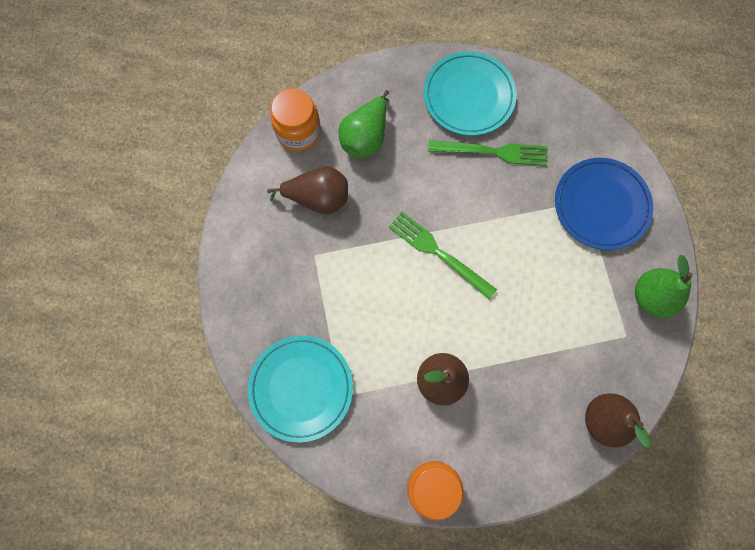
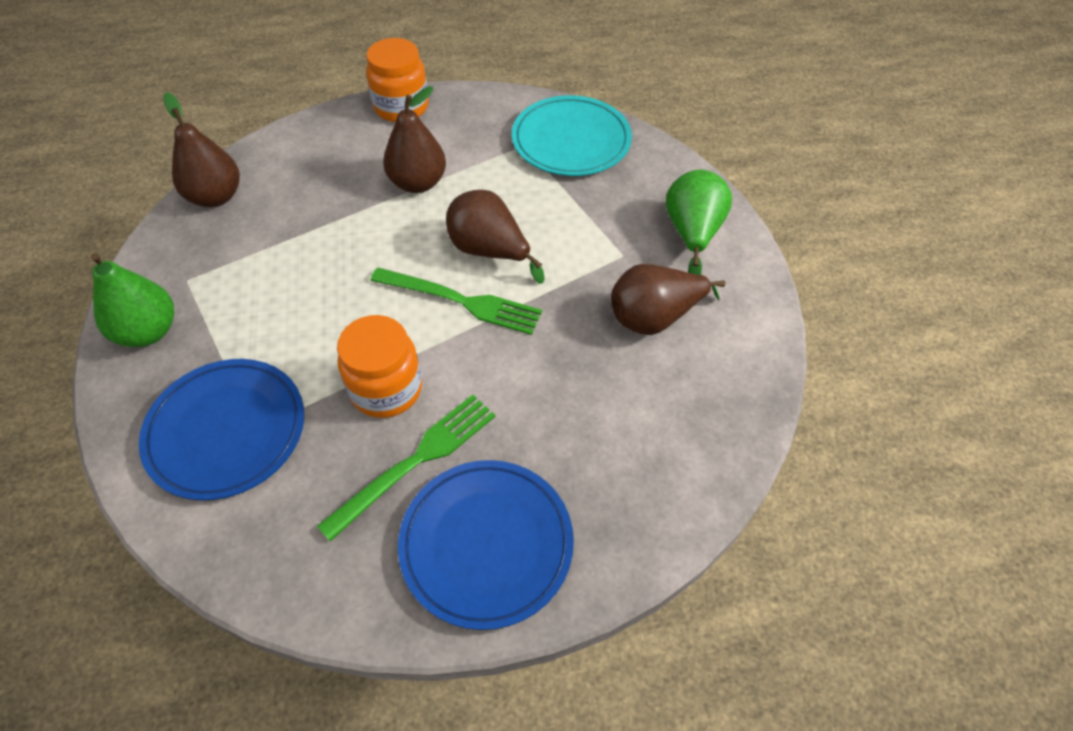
camera: 160 degrees right, 20 degrees down
orange jar [270,88,321,151] -> orange jar moved to [337,315,422,418]
green pear [338,90,389,158] -> green pear moved to [666,170,732,275]
turquoise plate [423,51,517,136] -> blue plate [398,460,574,630]
green fork [428,140,547,166] -> green fork turned 150 degrees clockwise [317,395,496,542]
none -> brown pear [446,190,545,284]

